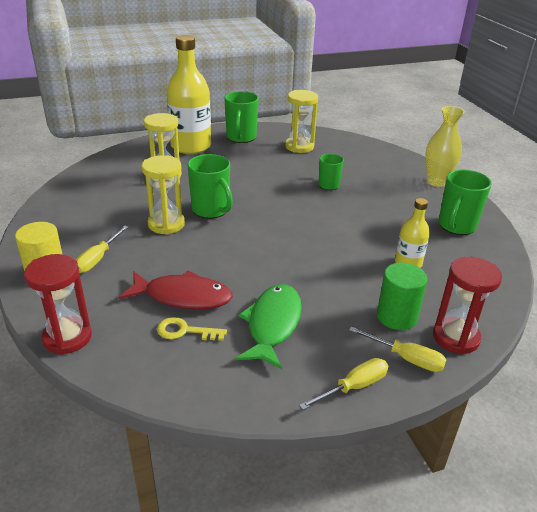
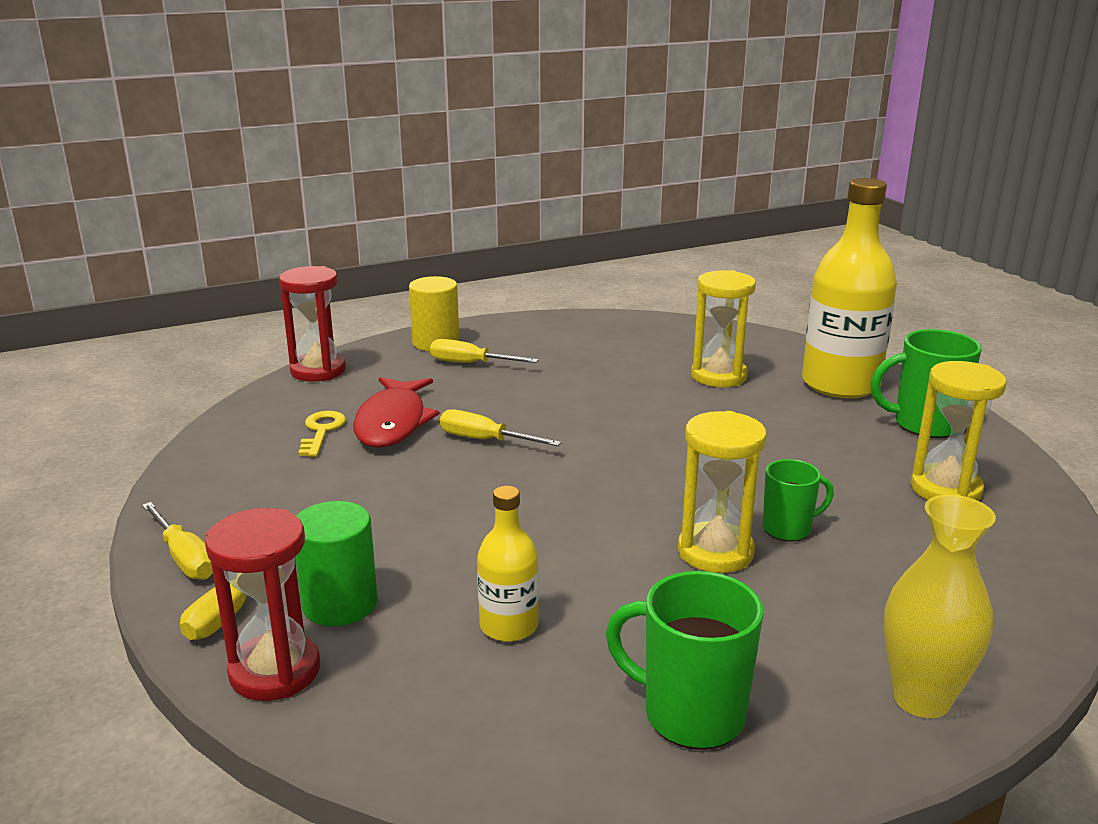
camera: 85 degrees right, 10 degrees down
yellow hourglass [141,155,185,235] -> yellow hourglass moved to [678,411,767,573]
green mug [187,154,233,219] -> none
green fish [236,284,302,369] -> none
none -> yellow screwdriver [440,409,561,446]

